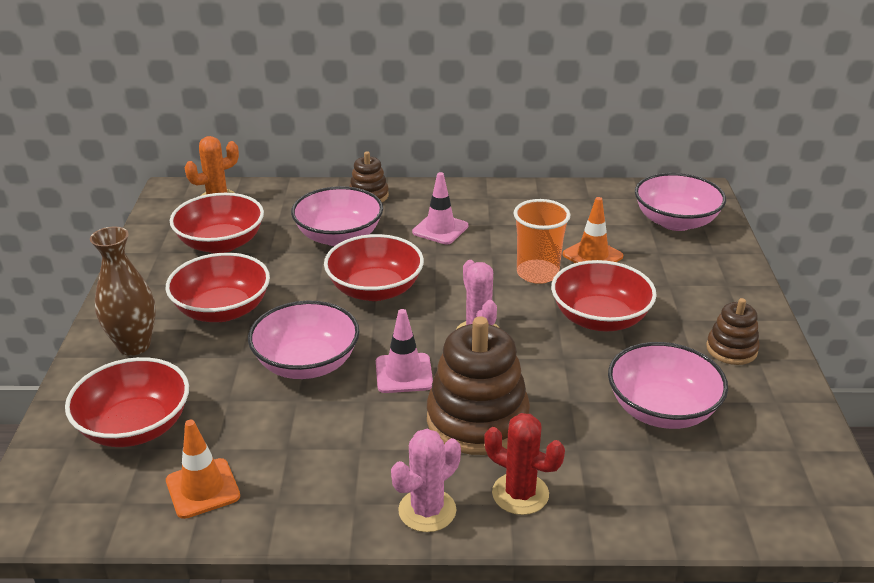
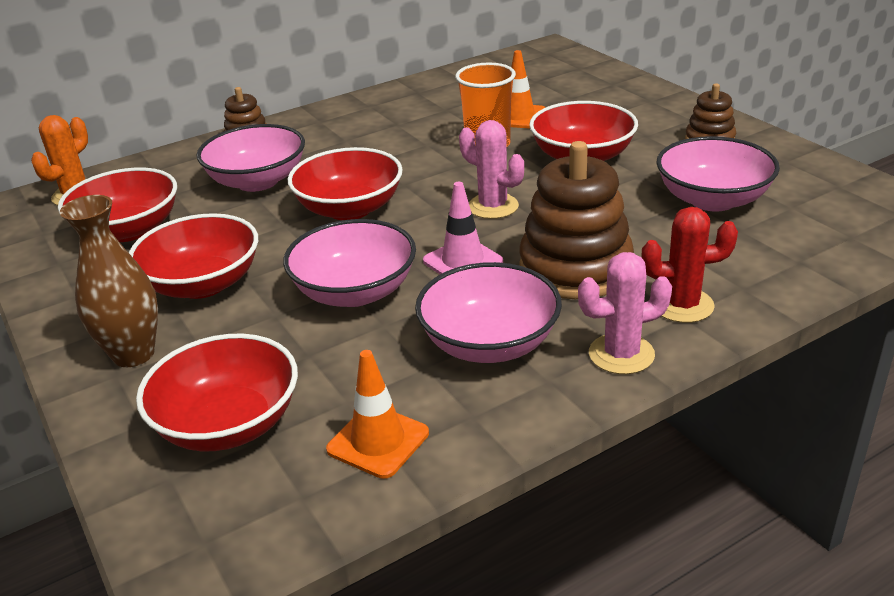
camera: 30 degrees left, 0 degrees up
pink cactus [391,429,461,532] -> pink cactus turned 60 degrees clockwise [578,252,672,374]
pink traffic cone [412,172,468,244] -> none
pink bowl [635,173,726,231] -> pink bowl moved to [415,262,562,363]

